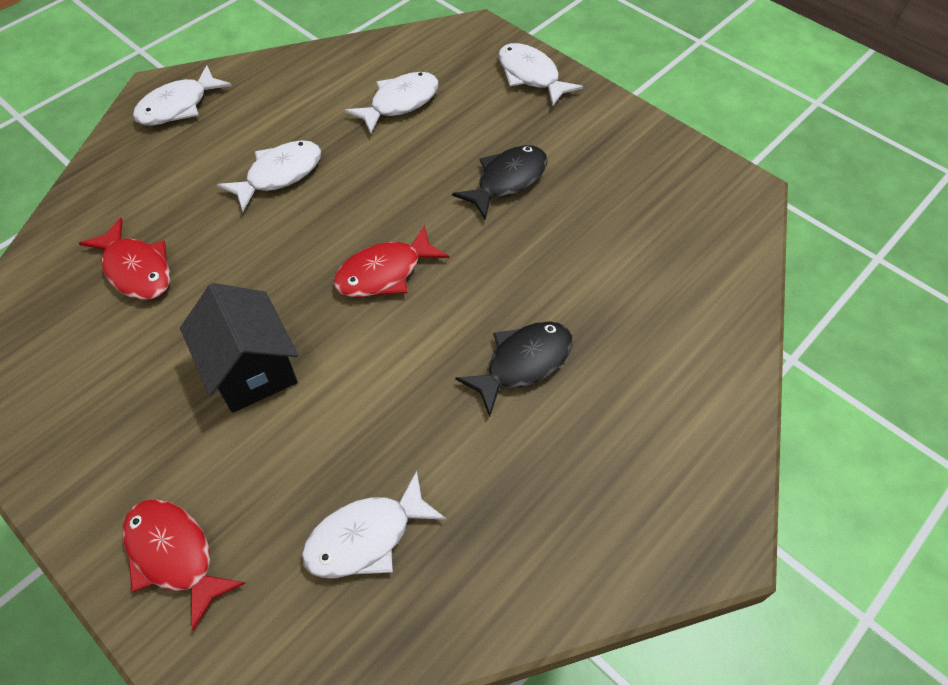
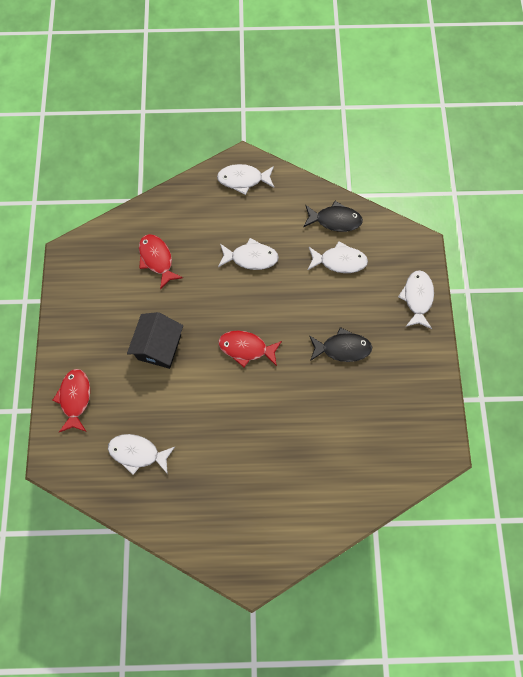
camera: 45 degrees right, 15 degrees up
red fish [79,218,170,300] -> red fish turned 150 degrees clockwise [139,234,183,290]
black fish [455,321,573,417] -> black fish moved to [303,201,363,232]

